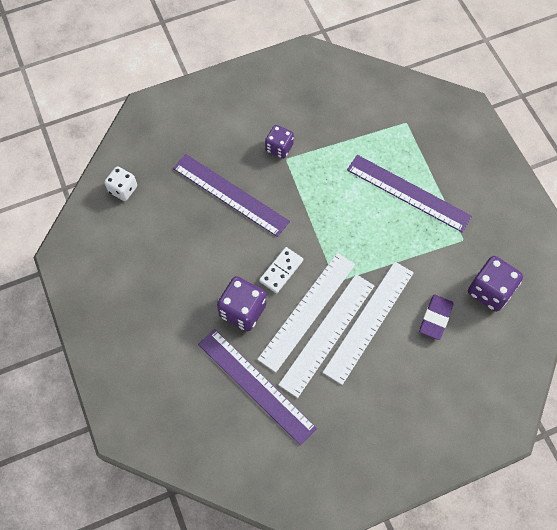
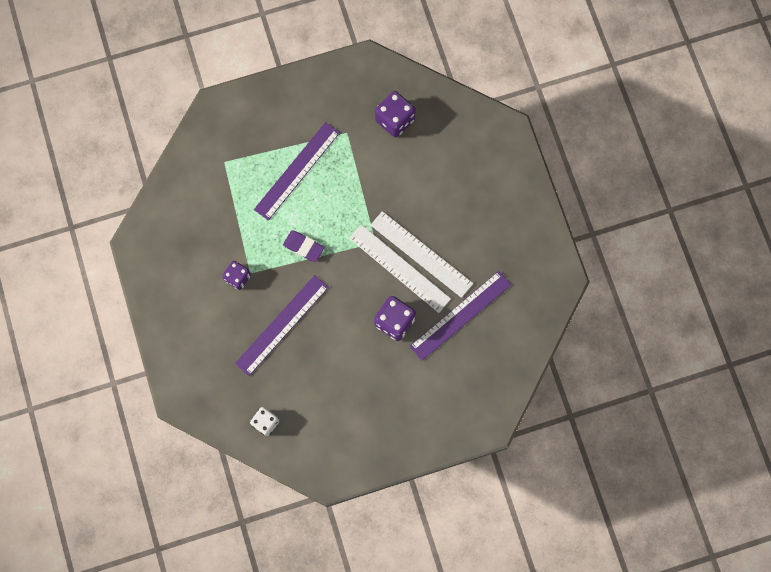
camera: 85 degrees left, 10 degrees up
white domino [259,247,303,293] -> none
white ruler [323,262,414,385] -> none
purple eraser [419,294,454,340] -> purple eraser moved to [283,231,325,262]

